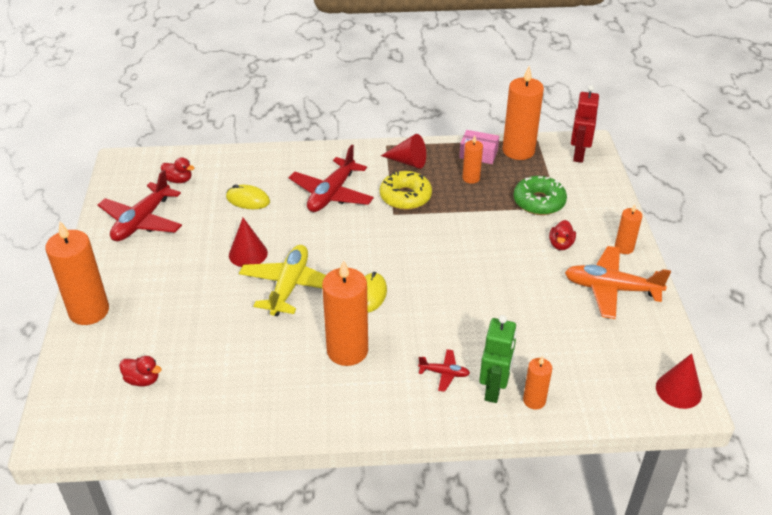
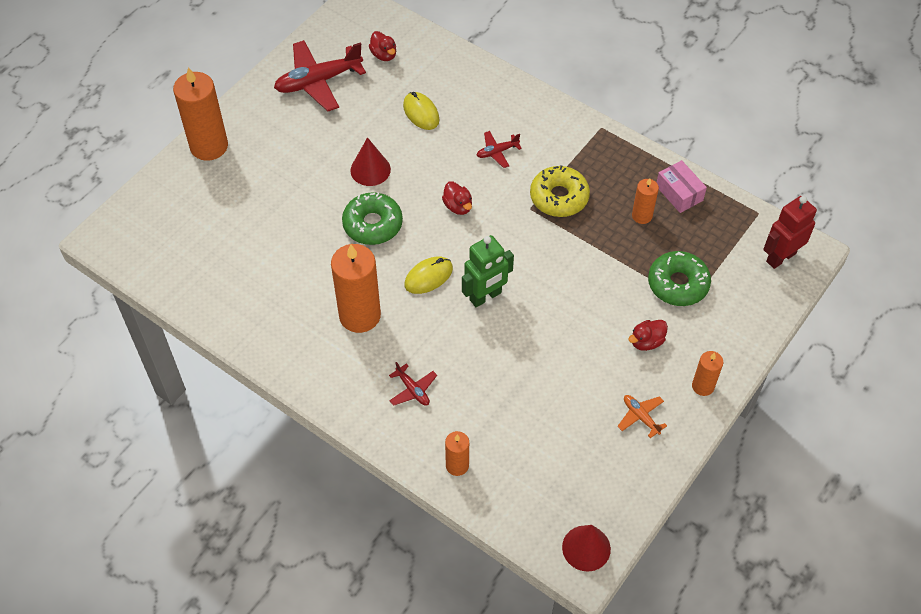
camera: 40 degrees right, 15 degrees up
red duck [119,356,162,386] -> red duck moved to [442,181,472,215]
yellow plane [239,245,326,316] -> green donut [342,192,403,245]
red plane [289,145,374,212] -> red plane [476,131,522,168], size x0.48
red cone [381,134,426,169] -> none
green robot [479,315,517,403] -> green robot moved to [462,235,514,307]
orange candle [502,66,544,160] -> none
orange plane [565,246,671,319] -> orange plane [618,395,667,438], size x0.48

